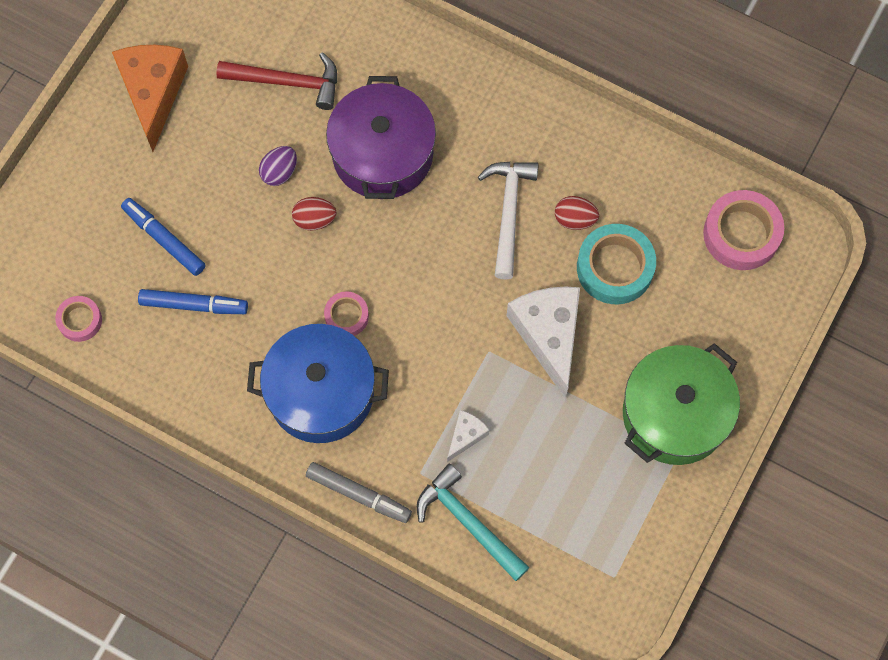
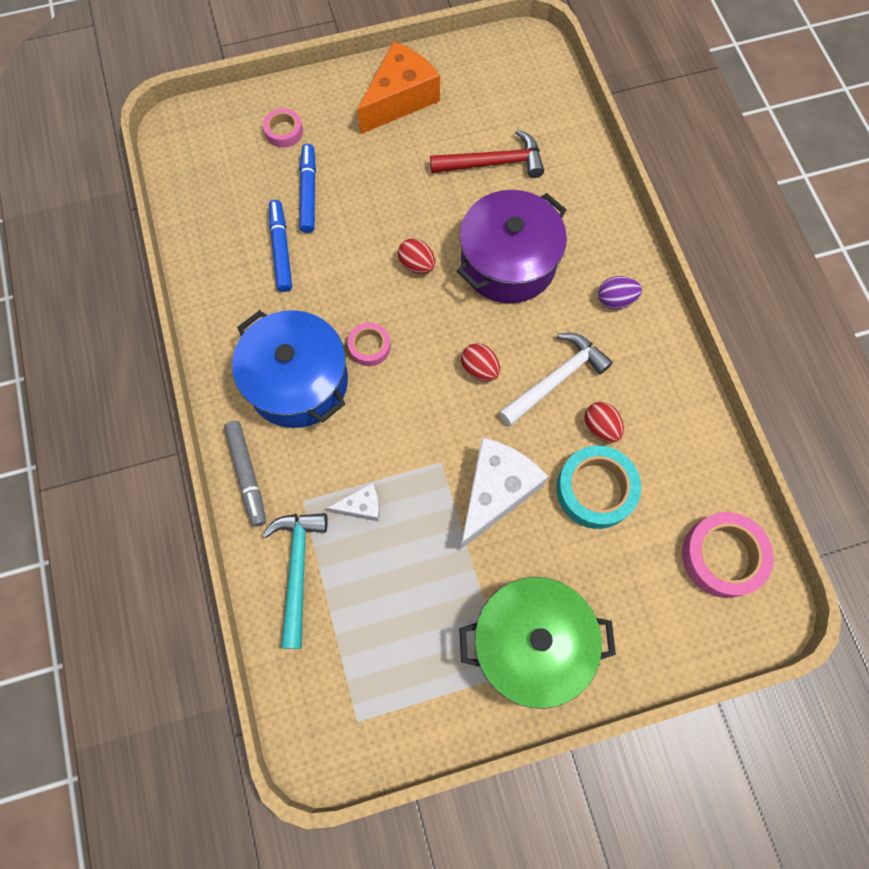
camera: 45 degrees right, 0 degrees up
pink tape [55,296,102,342] -> pink tape moved to [263,108,303,148]
blue marker [138,289,248,314] -> blue marker turned 150 degrees counterclockwise [269,200,292,292]
red hammer [216,52,337,110] -> red hammer turned 60 degrees counterclockwise [430,129,544,178]
purple egg [259,146,297,186] -> purple egg moved to [598,276,642,309]
none -> red egg [461,343,500,381]

